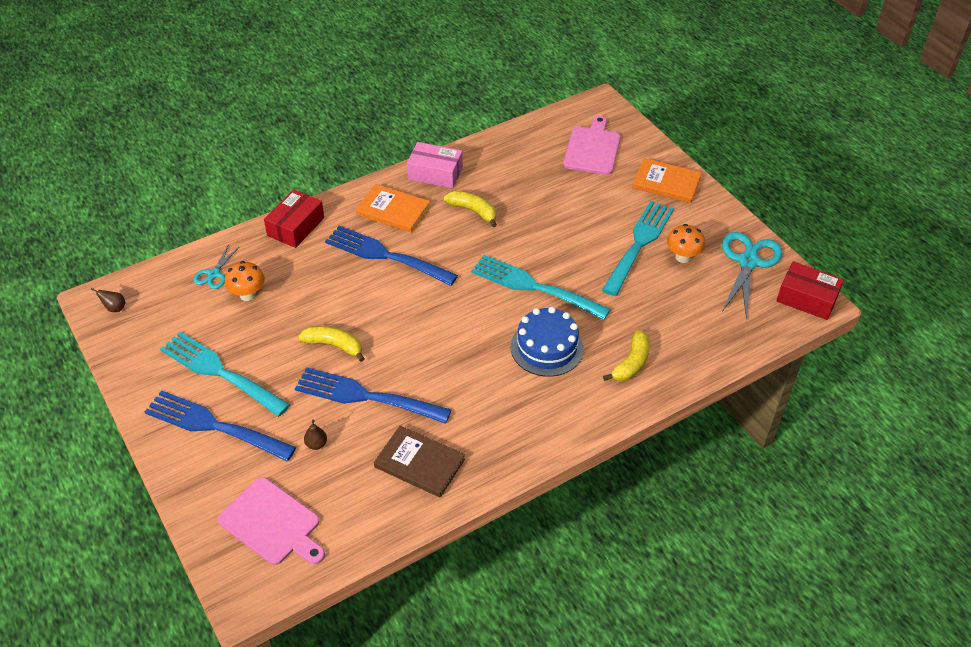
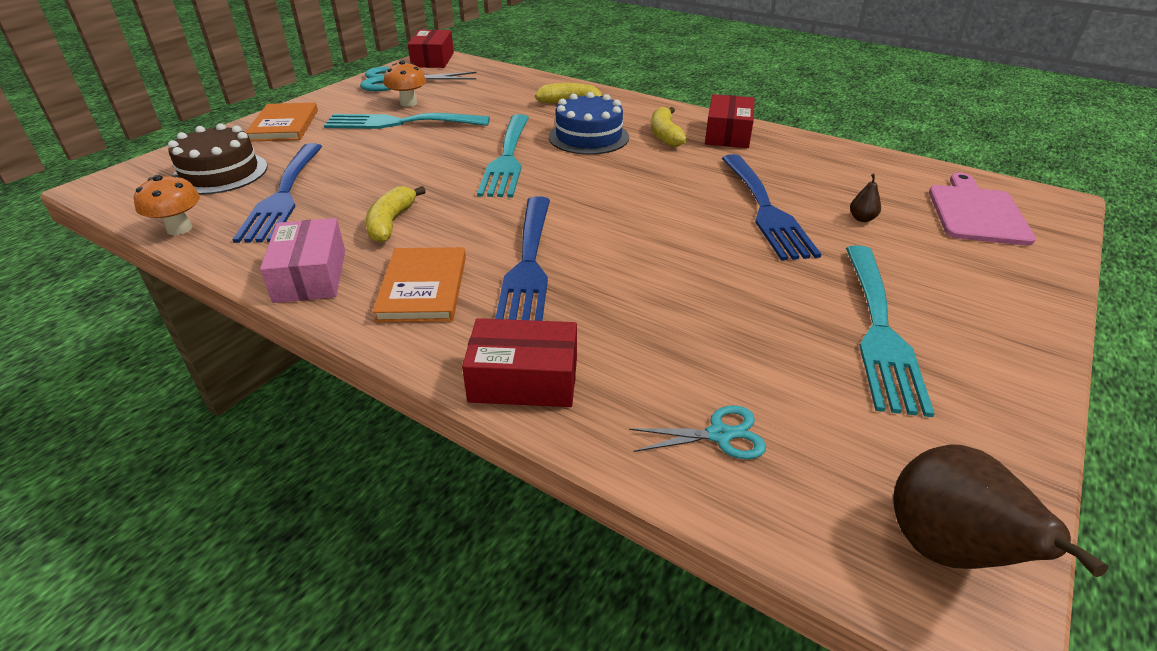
camera: 115 degrees left, 10 degrees down
brown pear [91,288,125,312] -> brown pear [893,444,1108,577], size x2.31
blue fork [144,390,296,461] -> blue fork moved to [232,143,322,243]
orange mushroom [224,261,265,301] -> orange mushroom moved to [134,175,200,235]
yellow banana [298,326,365,362] -> yellow banana moved to [651,107,687,147]
brown book [374,426,465,497] -> none
pink cutting board [563,116,621,175] -> brown cake [168,123,268,195]
none -> red box [705,94,755,148]

